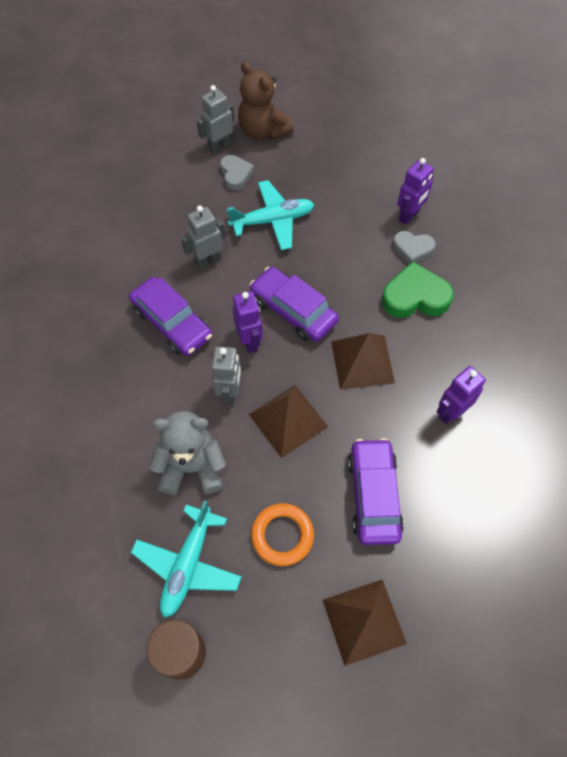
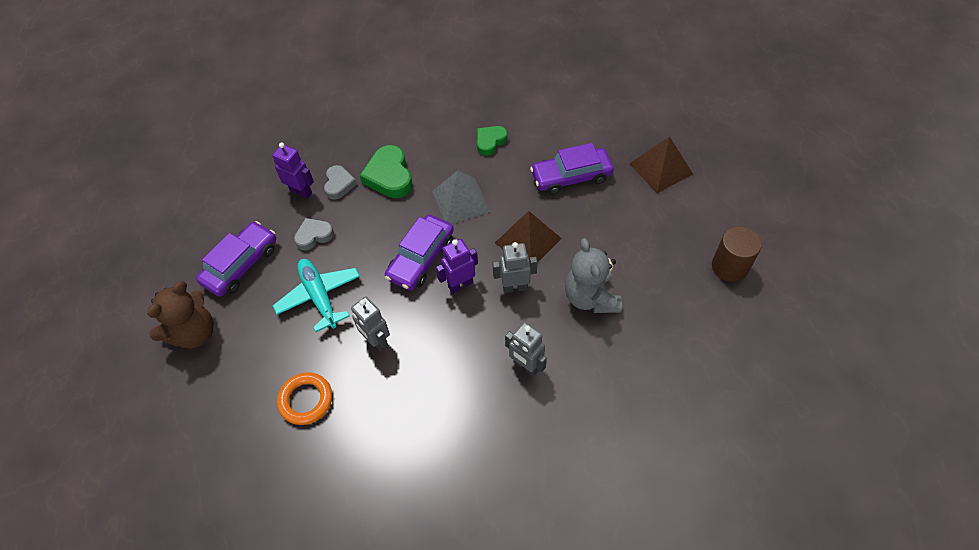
camera: 100 degrees left, 5 degrees down
purple car [129,277,212,356] -> purple car moved to [196,221,276,297]
turquoise plane [131,500,242,618] -> none
grey robot [197,85,235,154] -> grey robot moved to [505,322,547,377]
grey heart [220,155,254,190] -> grey heart moved to [294,218,334,250]
orange ring [251,503,314,566] -> orange ring moved to [277,372,332,425]
brown pyramid [331,333,395,390] -> grey pyramid [432,170,490,224]
purple robot [437,366,486,424] -> green heart [477,126,507,156]

